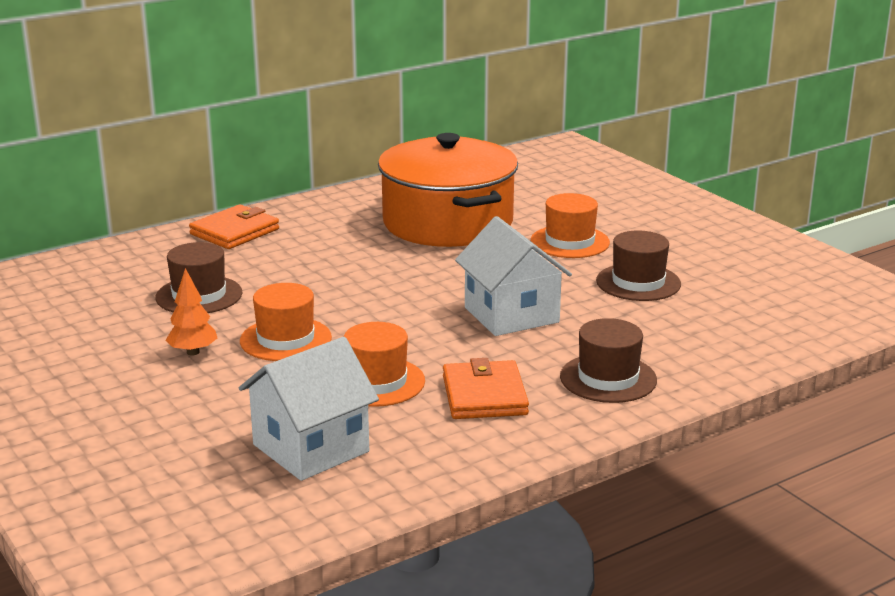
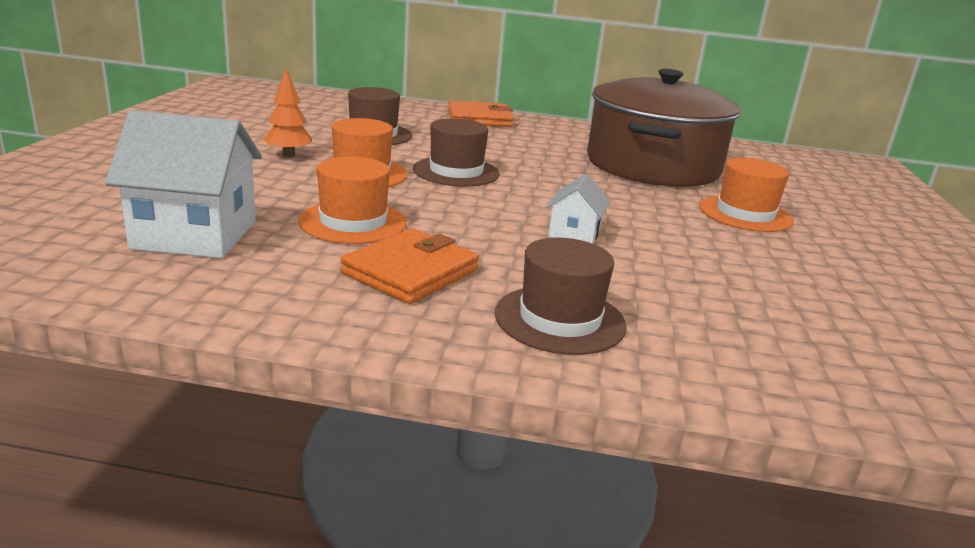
camera: 40 degrees right, 0 degrees up
orange pot [378,133,518,247] -> brown pot [587,69,741,187]
white house [455,216,572,336] -> white house [546,174,610,244], size x0.52
brown hat [596,231,681,301] -> brown hat moved to [413,118,500,186]

